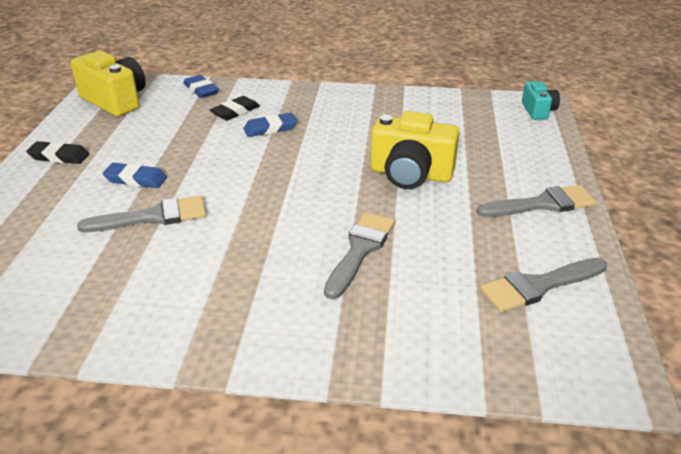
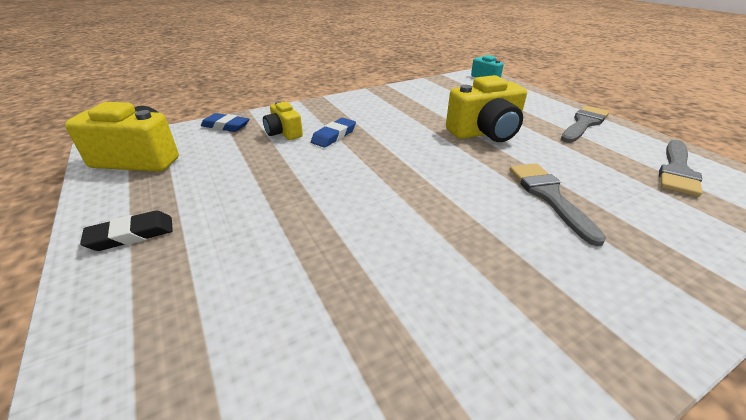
camera: 35 degrees left, 0 degrees up
grey brush [77,196,206,232] -> none
blue eraser [103,163,167,188] -> none
black eraser [210,96,260,121] -> yellow camera [263,101,303,140]

